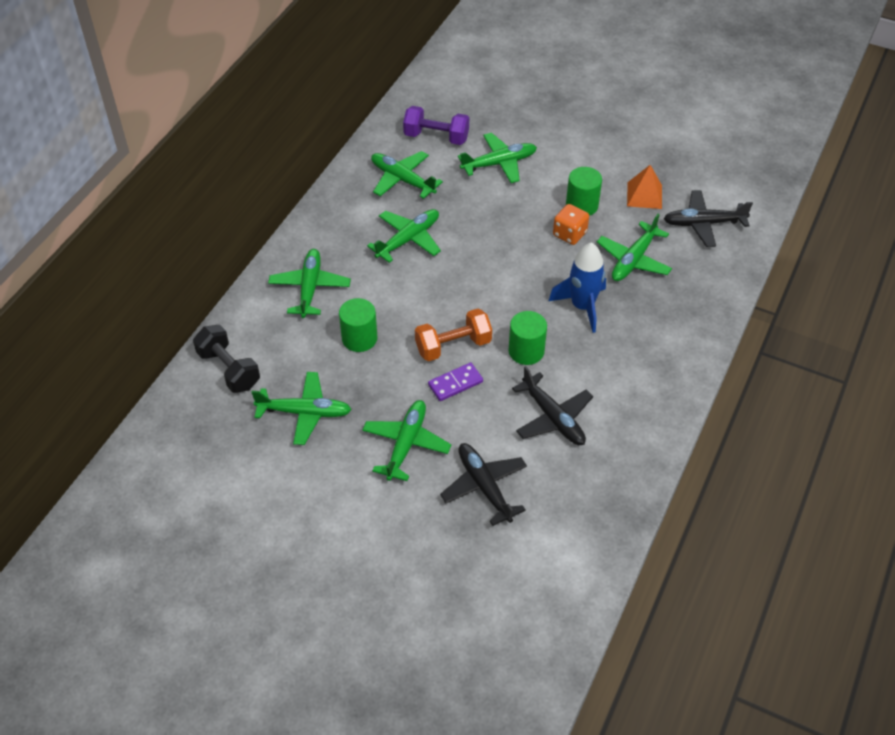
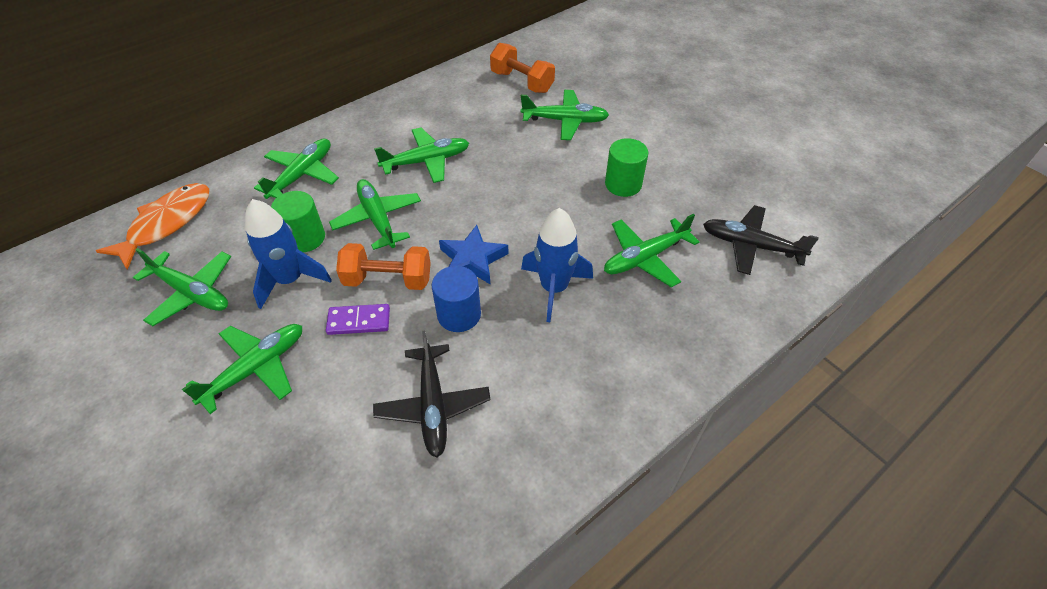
camera: 25 degrees right, 0 degrees up
black dumbbell [193,325,260,393] -> orange fish [96,183,209,270]
green plane [371,151,443,199] -> green plane moved to [329,179,421,250]
purple dumbbell [403,106,469,145] -> orange dumbbell [490,43,555,93]
black plane [440,443,527,526] -> none
green cylinder [508,311,547,365] -> blue cylinder [432,266,481,332]
orange dice [553,204,589,245] -> none
orange pyramid [627,165,662,209] -> none
none -> blue rocket [245,199,332,309]
none -> blue star [439,225,509,285]

